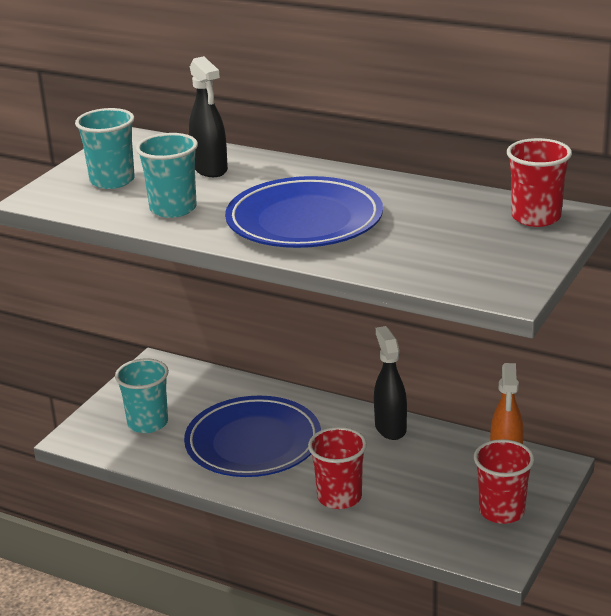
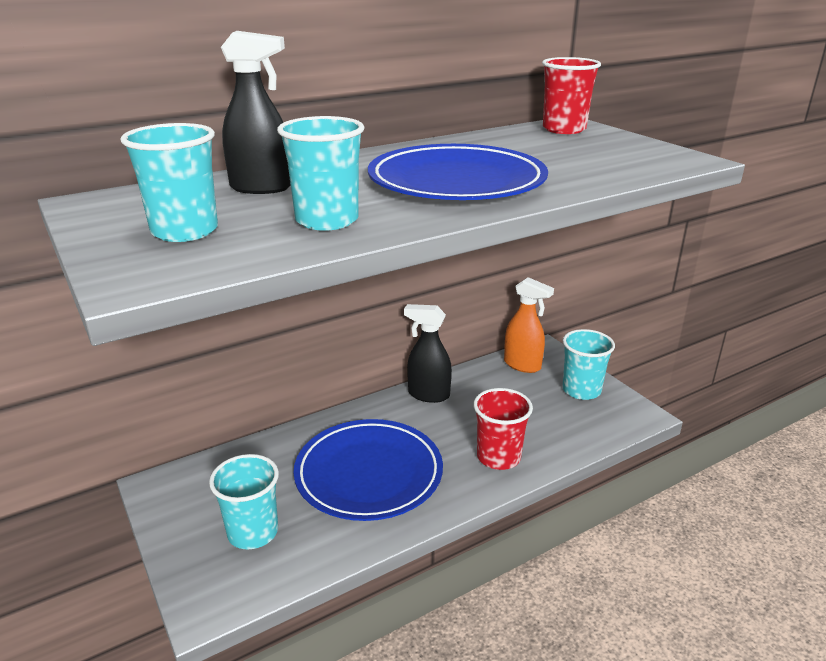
camera: 60 degrees left, 0 degrees up
red cup [474,439,534,524] -> turquoise cup [562,329,615,400]

